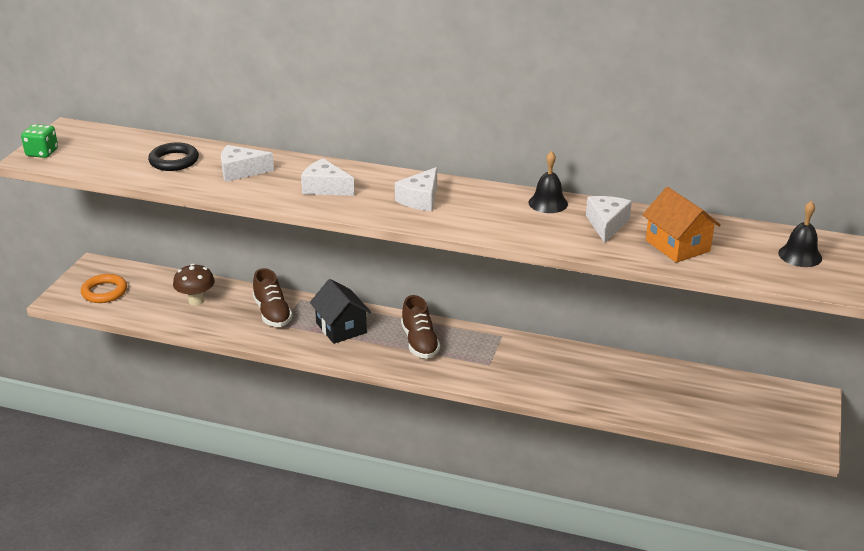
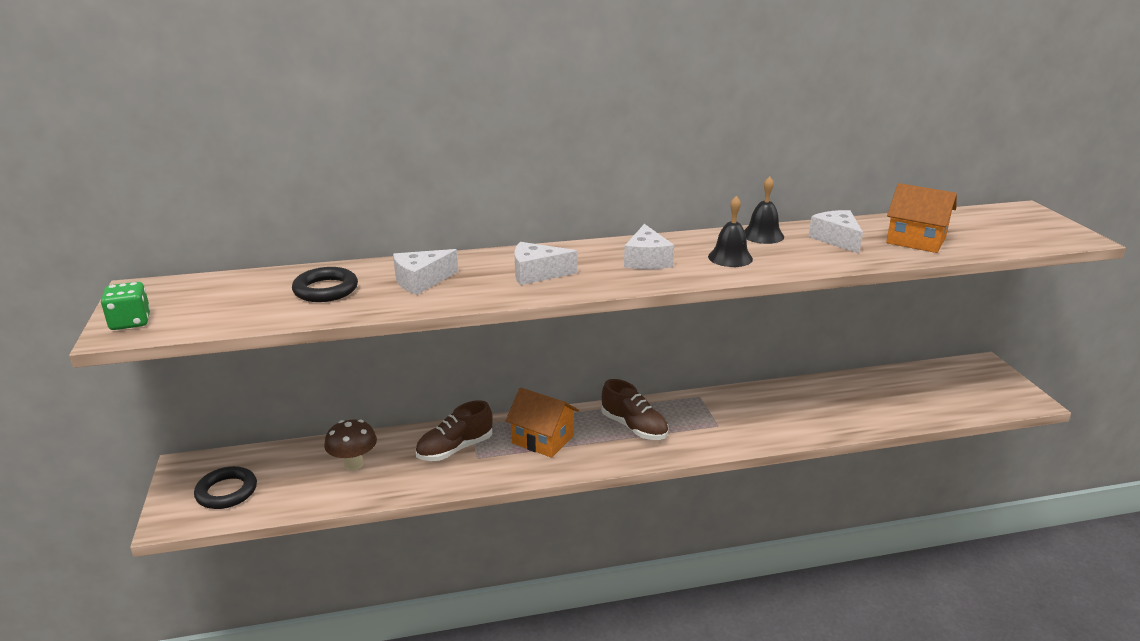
camera: 30 degrees left, 5 degrees down
orange ring [81,274,127,303] -> black ring [194,466,257,509]
brown shoe [253,268,293,327] -> brown shoe turned 105 degrees clockwise [415,400,493,461]
black house [310,279,371,344] -> orange house [506,387,579,458]
black bell [778,201,822,267] -> black bell moved to [708,196,753,267]

